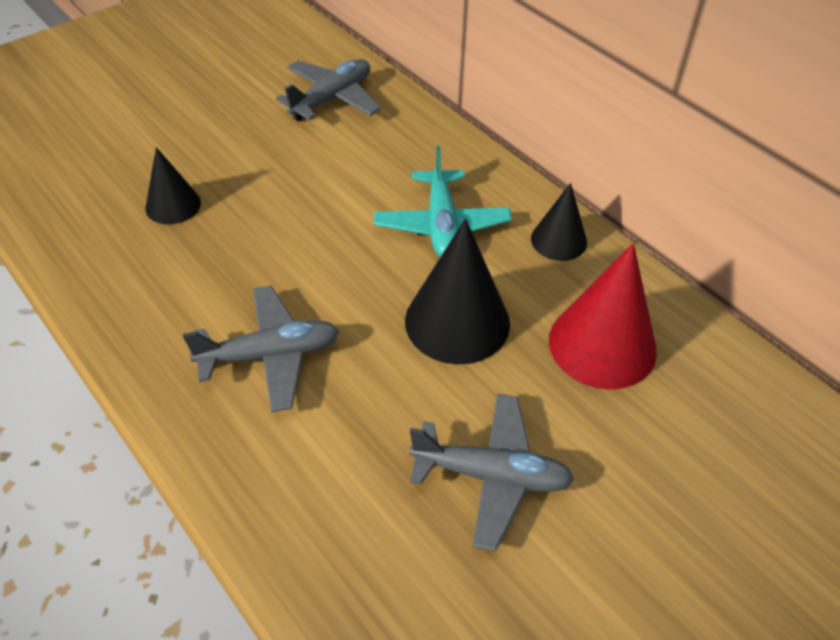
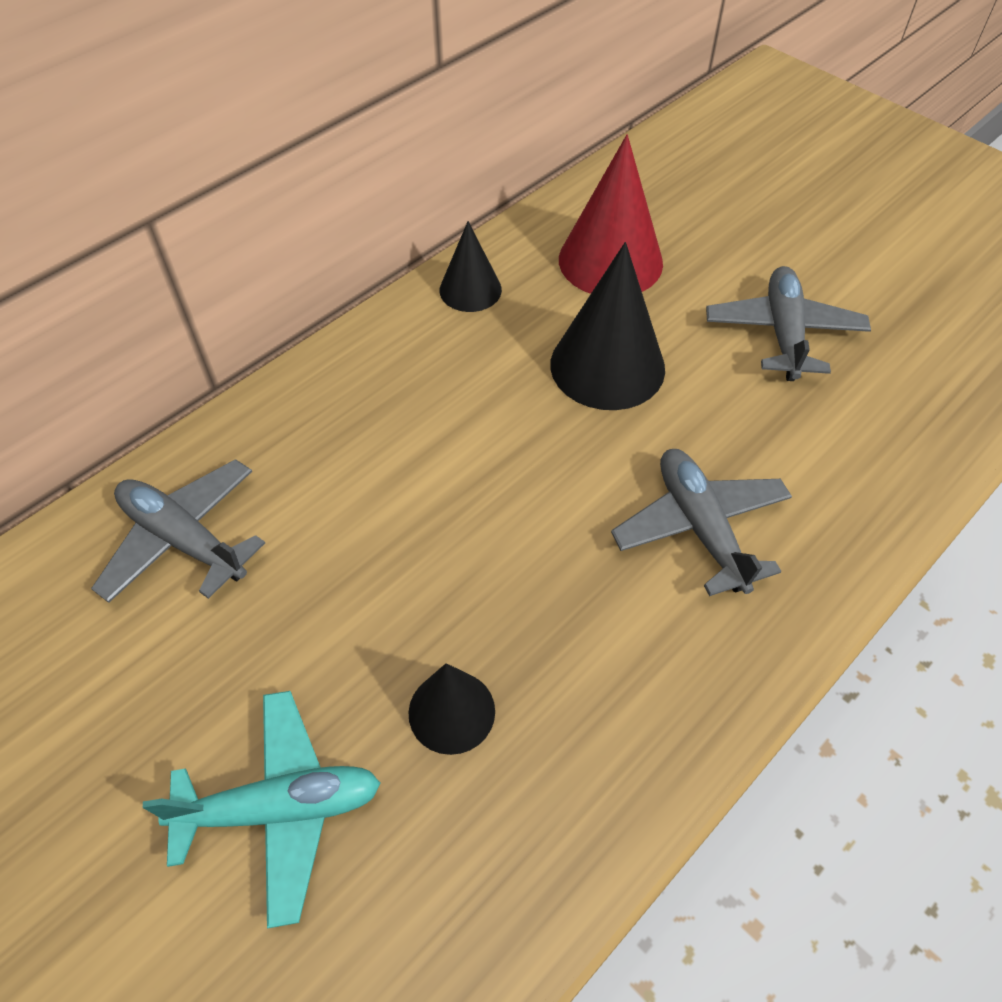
camera: 95 degrees left, 5 degrees up
turquoise plane [374,146,512,257] -> turquoise plane moved to [143,691,380,928]

